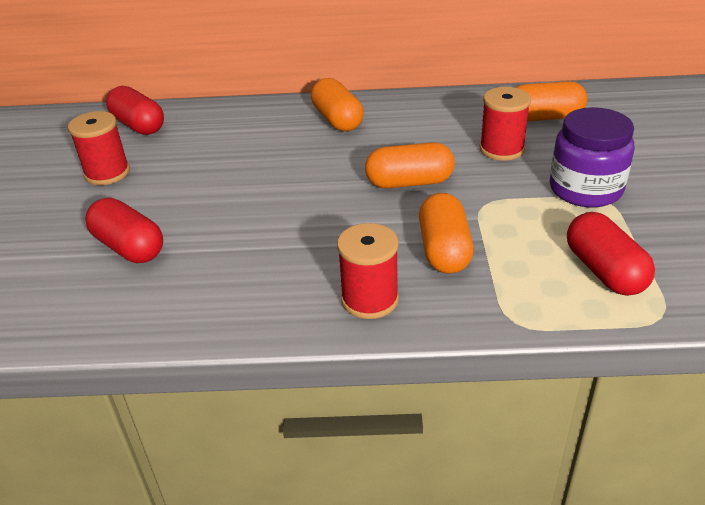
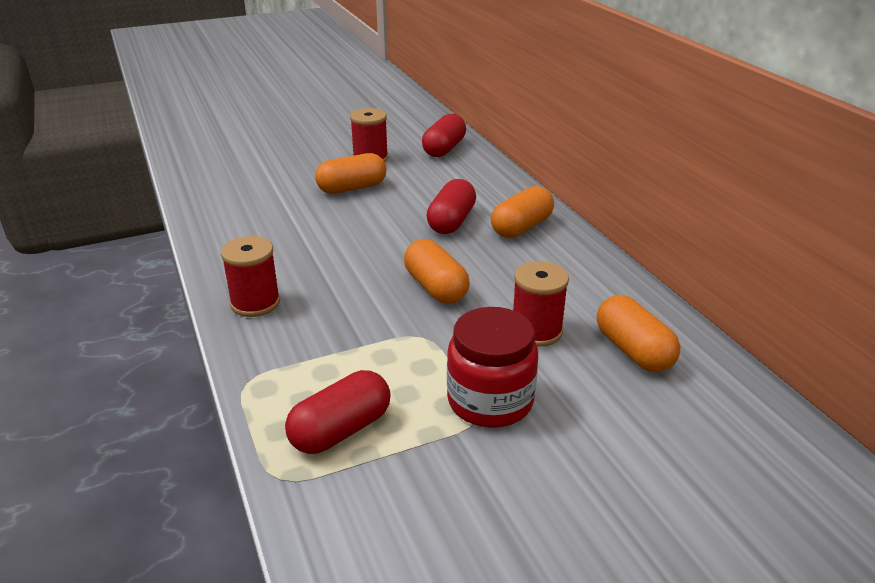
camera: 65 degrees right, 5 degrees down
red capsule [85,198,163,263] -> red capsule moved to [426,179,476,234]
orange capsule [419,193,473,274] -> orange capsule moved to [315,153,387,194]
purple jar [550,107,635,207] -> red jar [447,307,538,428]

